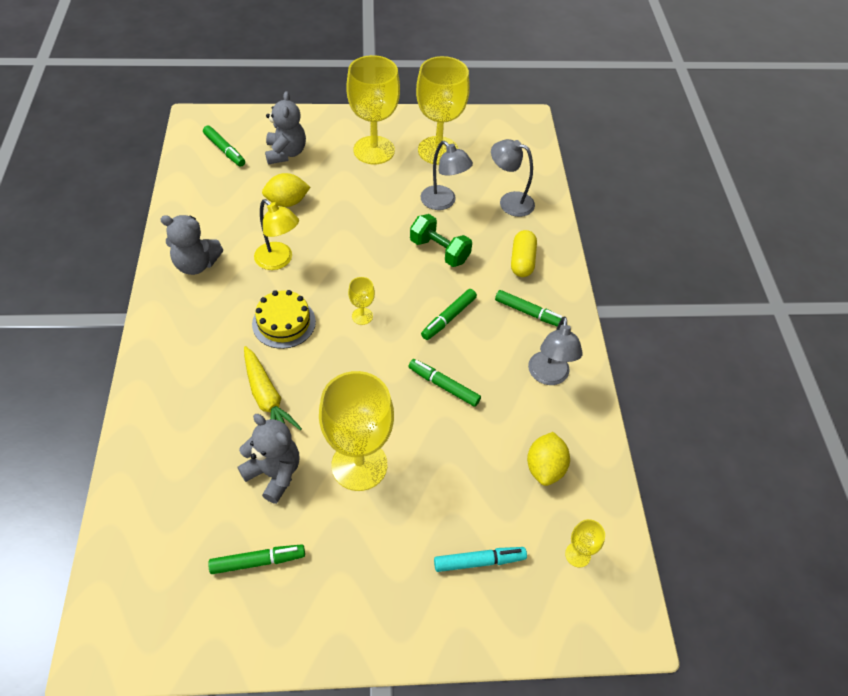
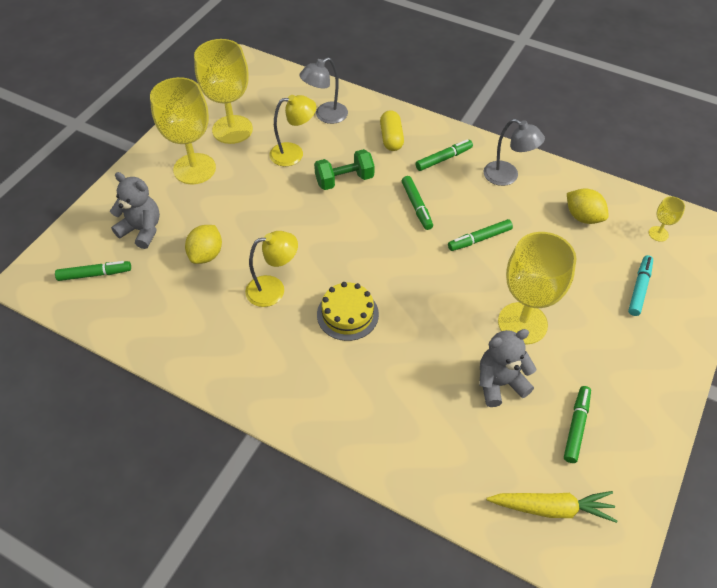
camera: 55 degrees left, 0 degrees up
grey teddy bear [160,215,223,275] -> none
yellow carrot [244,346,302,430] -> yellow carrot moved to [486,491,617,523]
yellow goblet [348,277,375,325] -> none
grey lamp [420,141,473,210] -> yellow lamp [269,95,316,166]
yellow capsule [511,230,537,277] -> yellow capsule turned 45 degrees clockwise [380,110,404,151]

